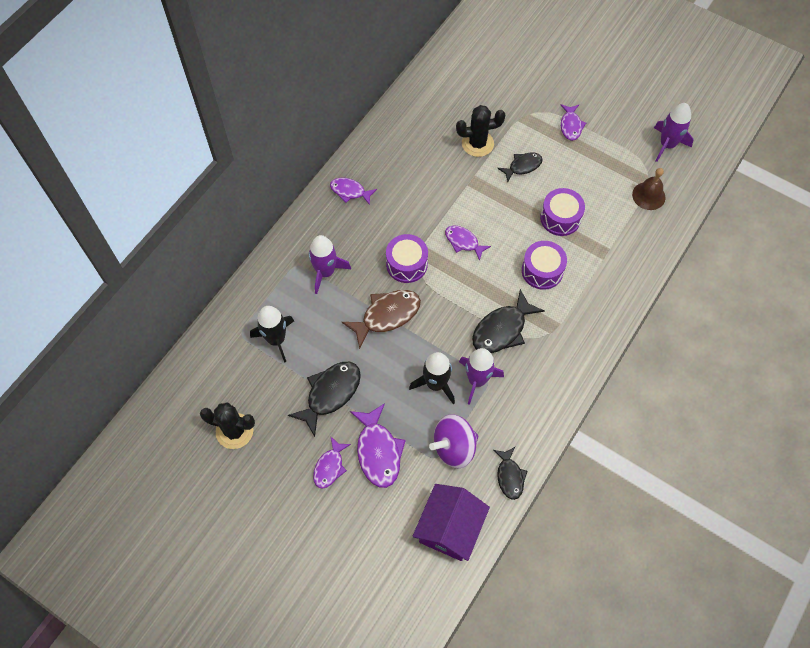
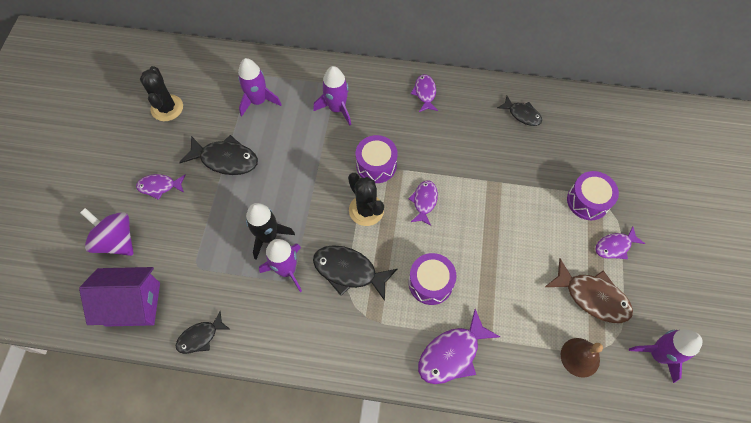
camera: 65 degrees right, 0 degrees up
black rocket [250,306,294,363] -> purple rocket [238,58,282,116]
brown fish [342,290,421,349] -> brown fish moved to [545,259,633,323]
purple fish [350,403,406,488] -> purple fish moved to [418,309,500,384]
purple spinning top [429,414,479,468] -> purple spinning top moved to [80,208,133,256]
black cactus [456,105,505,157] -> black cactus moved to [348,173,384,226]
black fish [497,152,542,182] -> black fish moved to [497,96,542,126]
purple drum [540,188,585,236] -> purple drum moved to [567,171,619,220]

